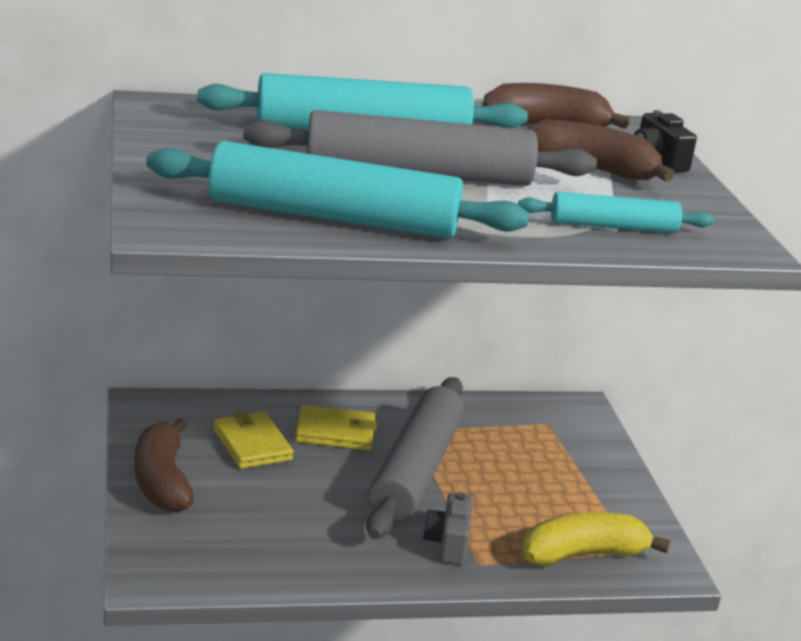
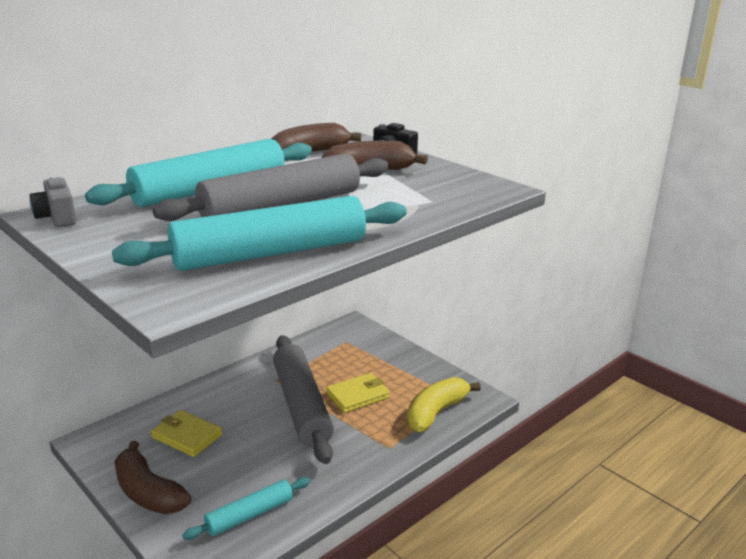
camera: 30 degrees left, 0 degrees up
yellow wallet [295,405,377,450] -> yellow wallet moved to [326,373,390,413]
grey camera [423,492,473,565] -> grey camera moved to [30,176,76,227]
turquoise rolling pin [518,192,714,233] -> turquoise rolling pin moved to [183,477,310,540]

